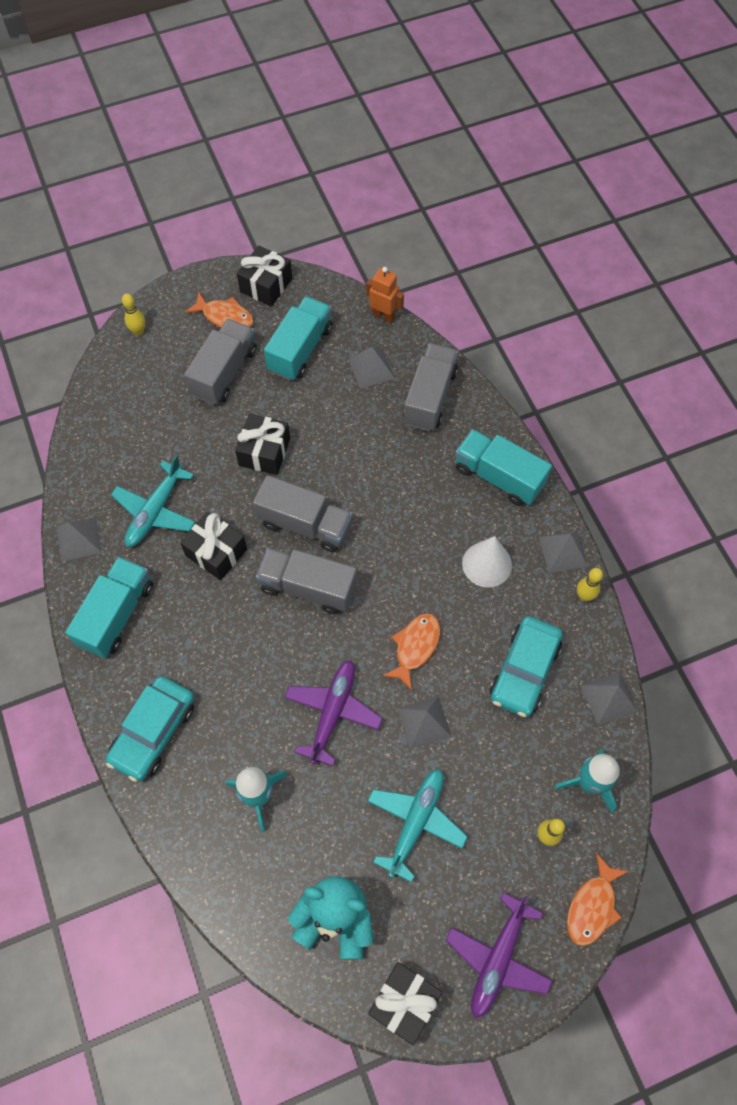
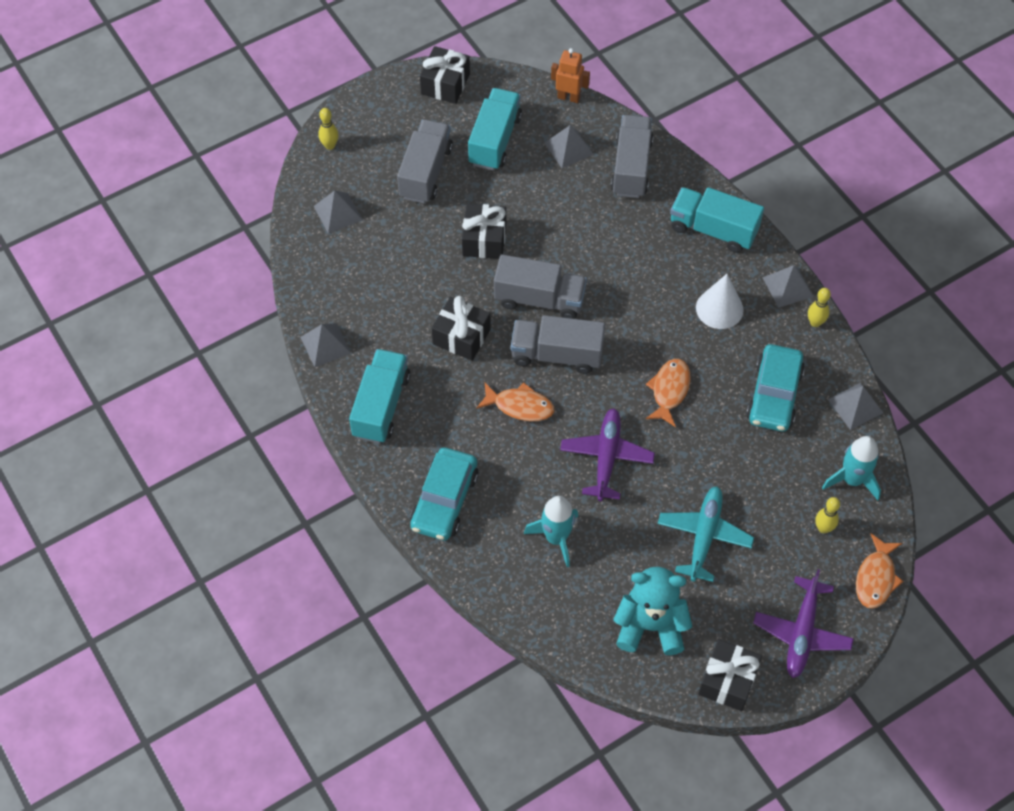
camera: 10 degrees left, 5 degrees down
turquoise plane [111,455,195,547] -> none
orange fish [185,291,253,327] -> orange fish moved to [476,382,554,421]
grey pyramid [398,696,452,749] -> grey pyramid moved to [314,190,362,234]

